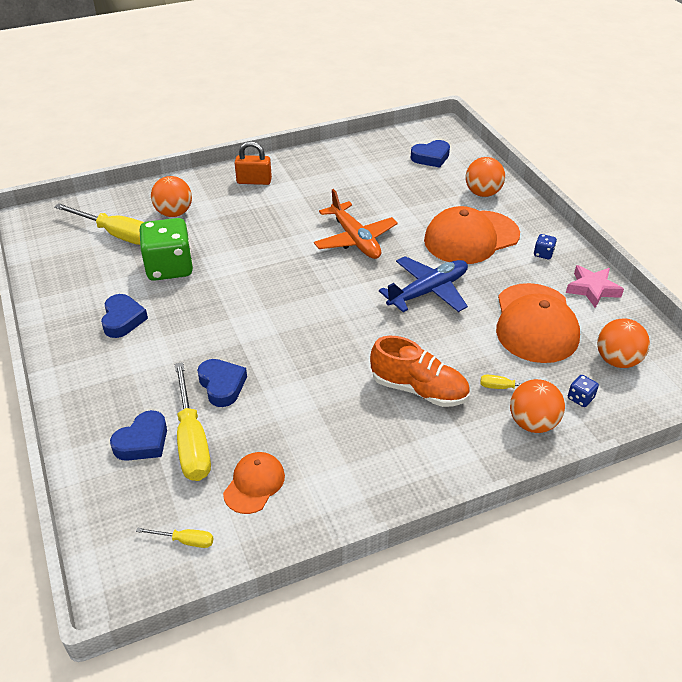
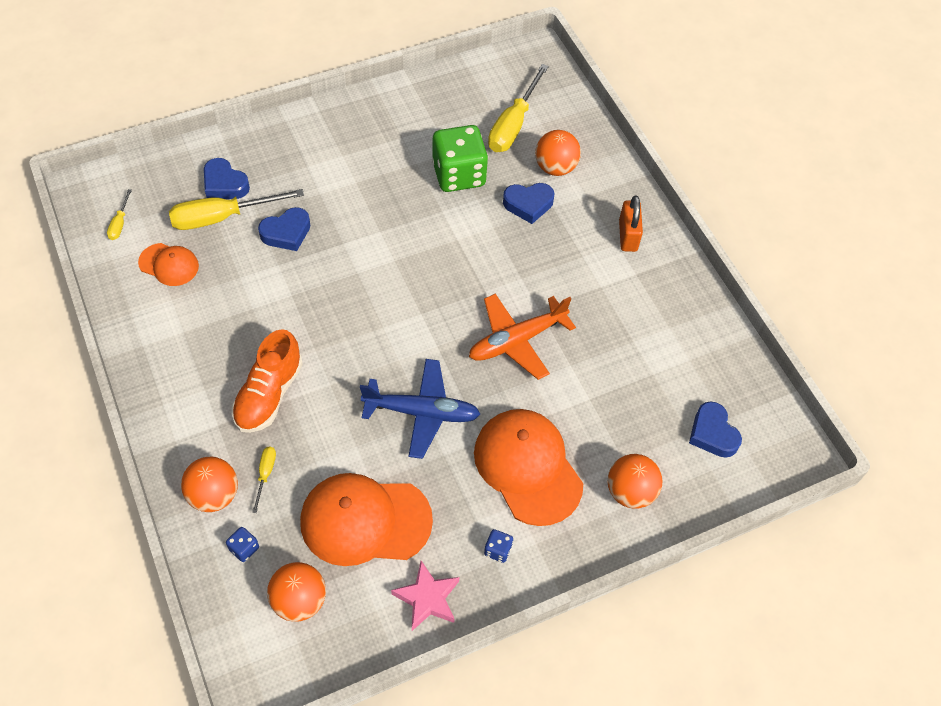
camera: 85 degrees right, 15 degrees up
blue heart [101,294,148,338] -> blue heart moved to [503,183,554,224]
blue plane [379,256,468,312] -> blue plane turned 45 degrees counterclockwise [360,359,480,459]

